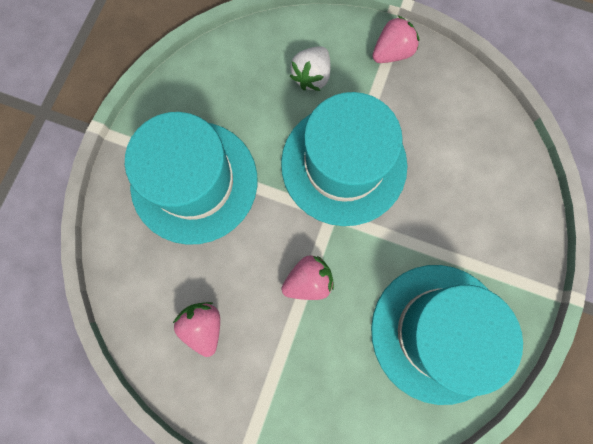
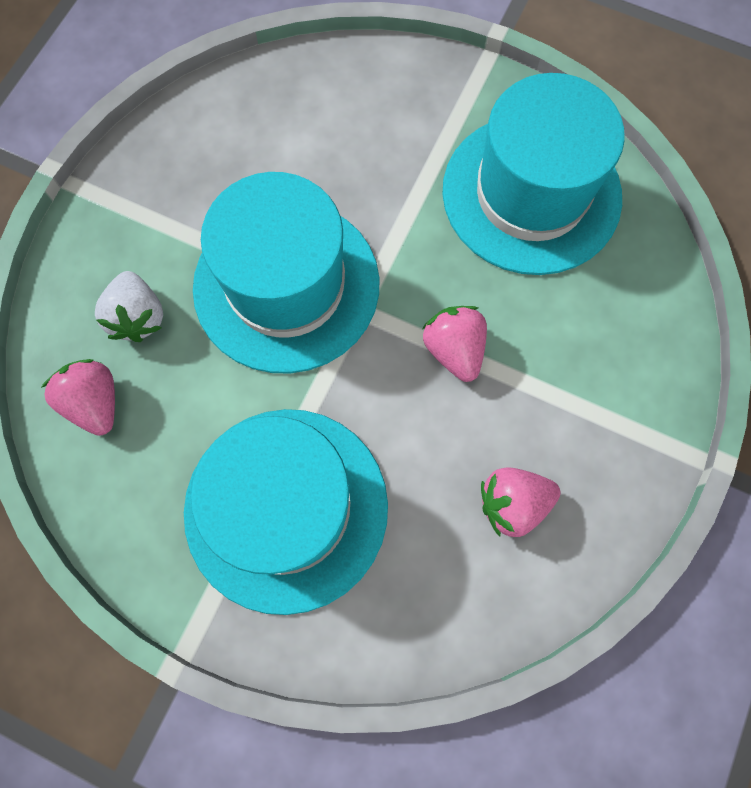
camera: 85 degrees left, 5 degrees down
white strawberry [290,46,331,91] -> white strawberry turned 45 degrees clockwise [95,271,163,342]
pink strawberry [372,16,420,63] -> pink strawberry moved to [41,359,115,436]

